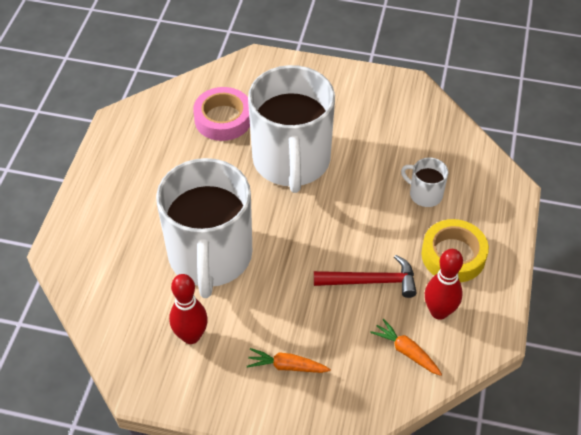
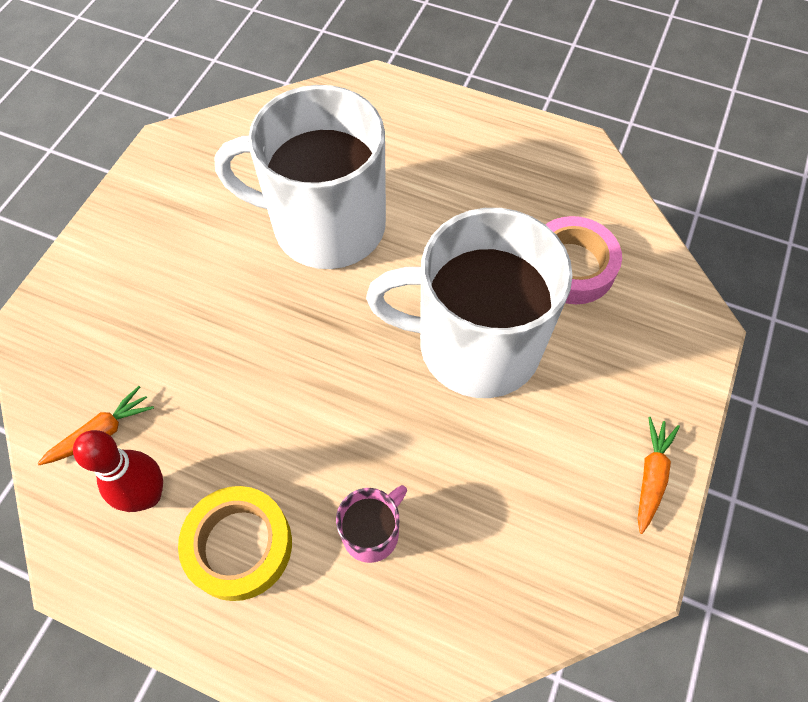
camera: 100 degrees right, 10 degrees up
red bowling pin [169,274,208,344] -> none
orange carrot [247,348,331,373] -> orange carrot moved to [638,417,680,534]
red hammer [314,255,417,298] -> none
white mug [401,158,448,207] -> pink mug [336,485,407,563]

